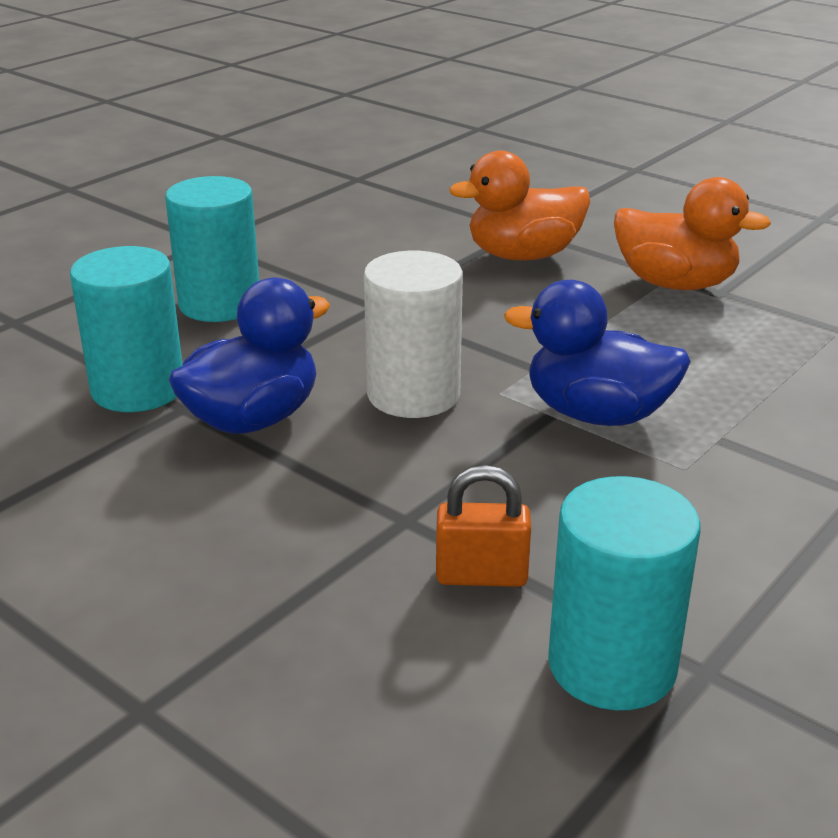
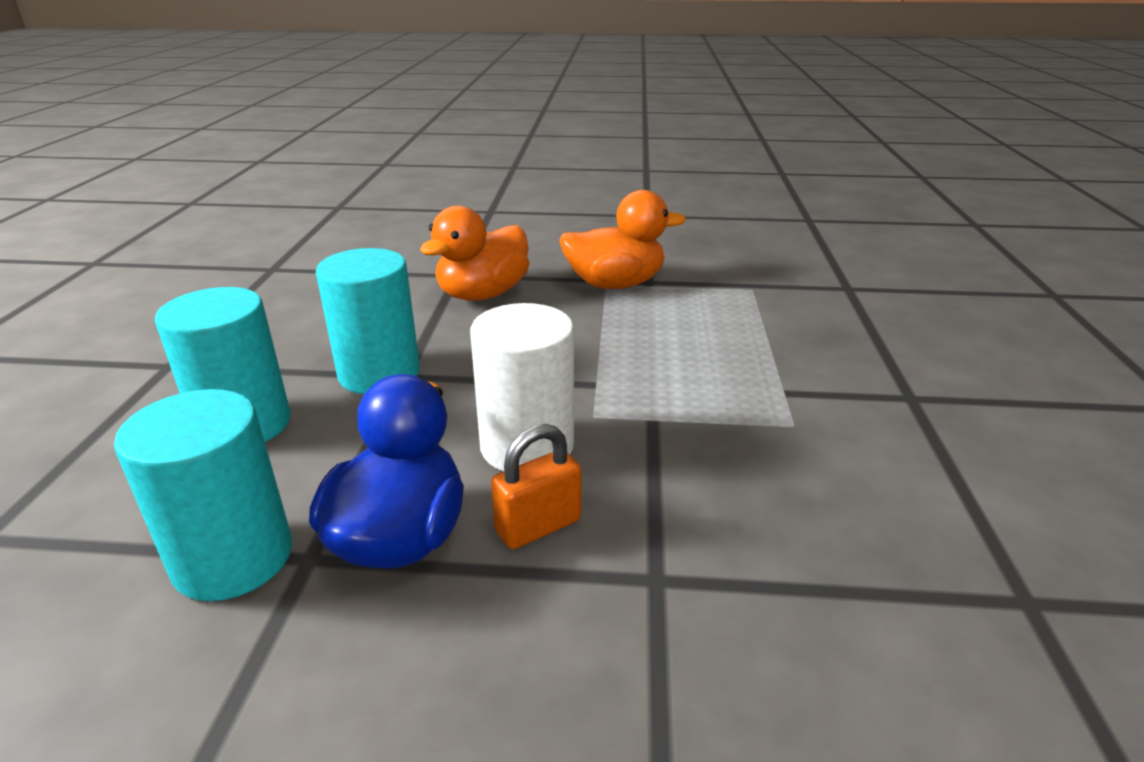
camera: 35 degrees left, 0 degrees up
orange padlock [436,465,531,587] -> orange padlock moved to [491,424,582,549]
blue duck [504,280,691,426] -> none
turquoise cylinder [548,476,700,710] -> turquoise cylinder moved to [316,248,420,394]

